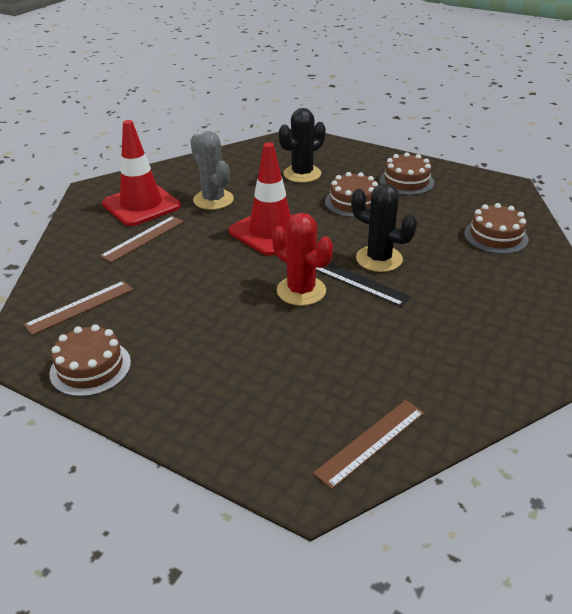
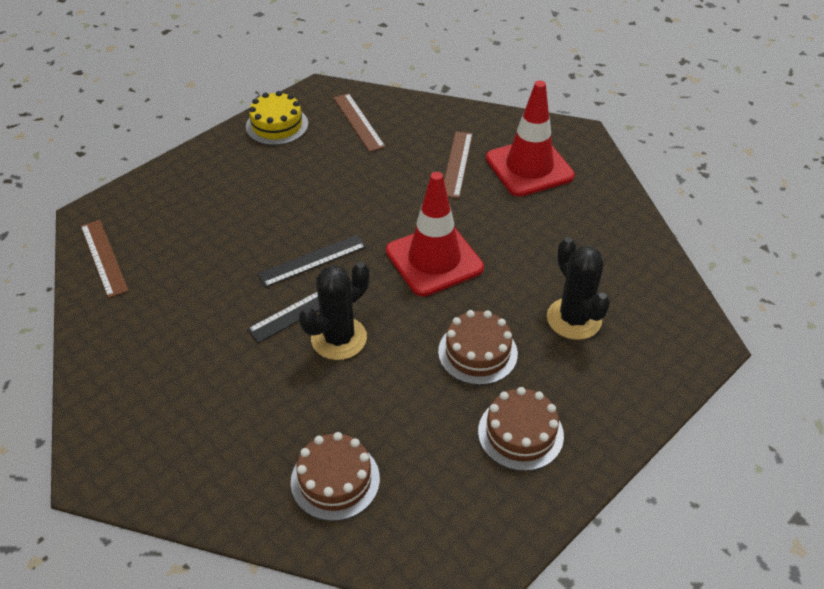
camera: 105 degrees right, 10 degrees up
brown cake [49,324,131,397] -> yellow cake [246,91,308,145]
brown ruler [100,216,184,263] -> brown ruler turned 45 degrees clockwise [444,131,473,198]
grey cactus [190,131,234,210] -> none
red cactus [272,213,333,306] -> black ruler [257,234,366,287]

